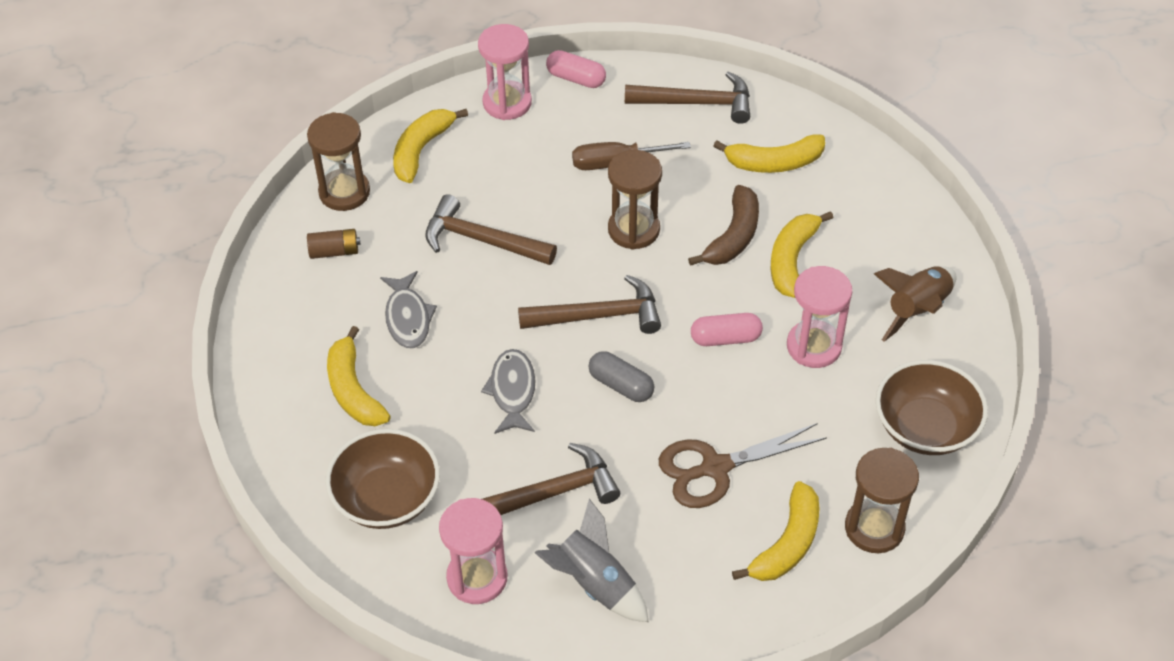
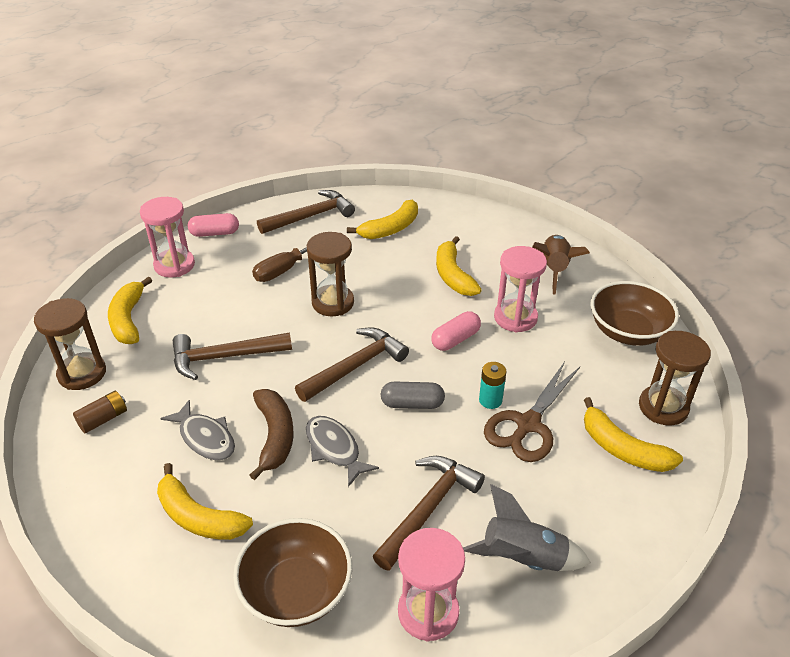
camera: 35 degrees left, 10 degrees down
brown banana [688,185,759,266] -> brown banana moved to [250,389,294,480]
yellow banana [732,481,820,581] -> yellow banana turned 135 degrees clockwise [584,397,683,472]
none -> turquoise battery [479,362,506,409]

